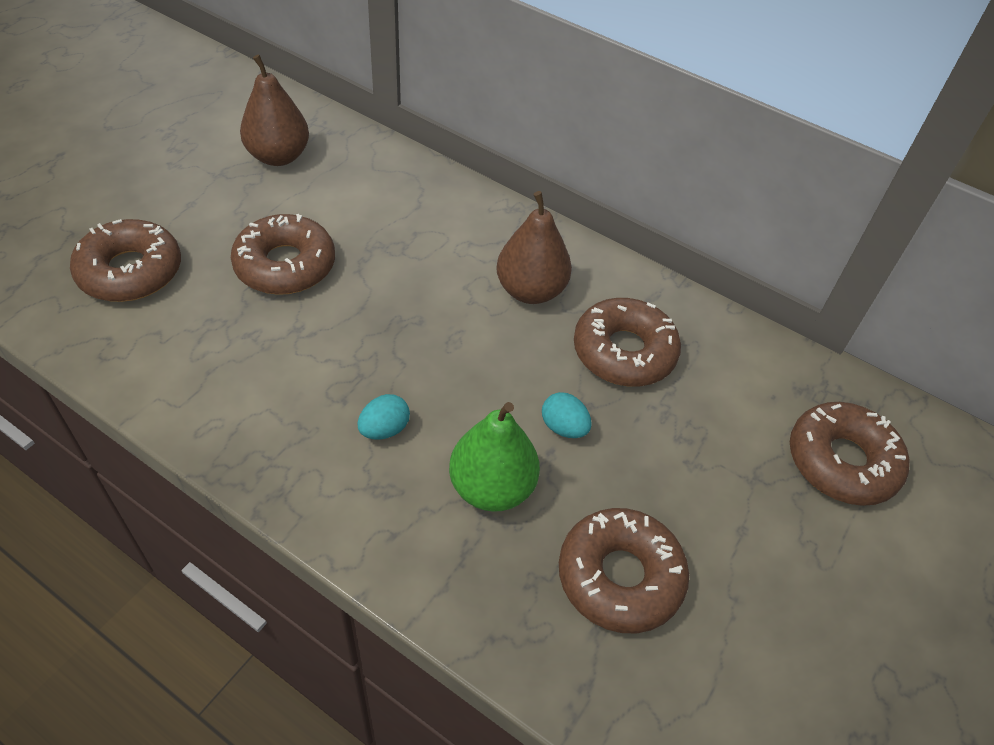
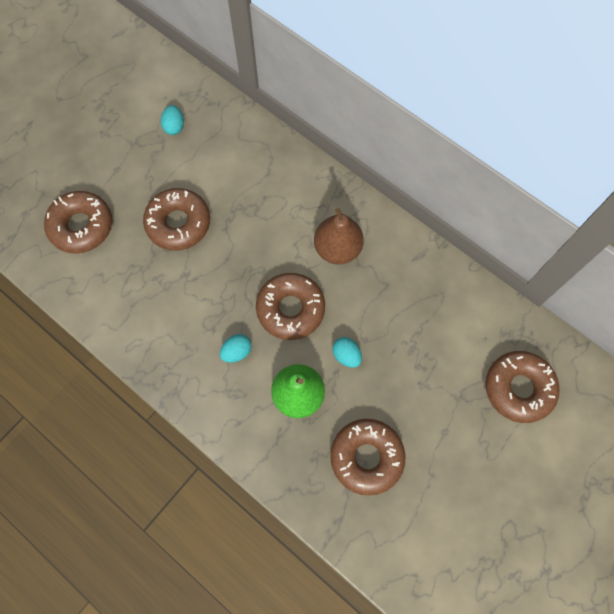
camera: 10 degrees right, 20 degrees up
brown pear [240,54,309,166] -> turquoise egg [161,105,184,135]
brown donut [574,298,681,386] -> brown donut moved to [256,273,325,340]

